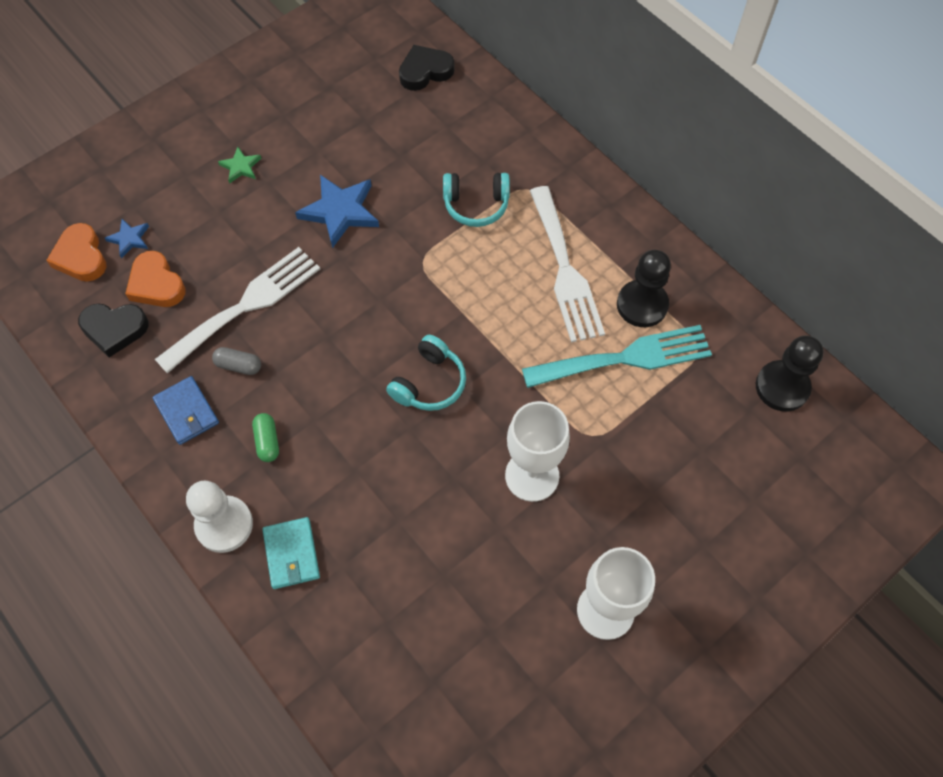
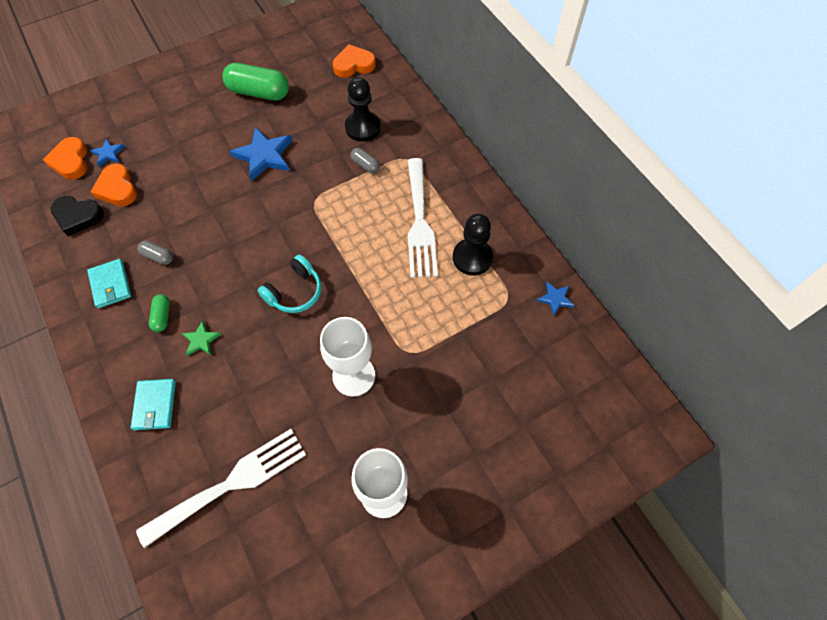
camera: 10 degrees right, 0 degrees up
blue wallet [152,376,219,445] -> turquoise wallet [87,259,131,308]
white fork [155,247,320,374] -> white fork moved to [136,429,306,548]
white pawn [186,481,253,553] -> none
green star [218,147,261,184] -> green star moved to [182,320,221,356]
black heart [399,45,455,91] -> orange heart [333,44,376,78]
turquoise headphones [443,173,510,227] -> grey capsule [350,148,380,173]
turquoise fork [522,325,712,388] -> none
black pawn [756,335,824,412] -> black pawn moved to [345,77,381,142]
none -> green capsule [223,63,289,100]
none -> blue star [537,282,575,316]

